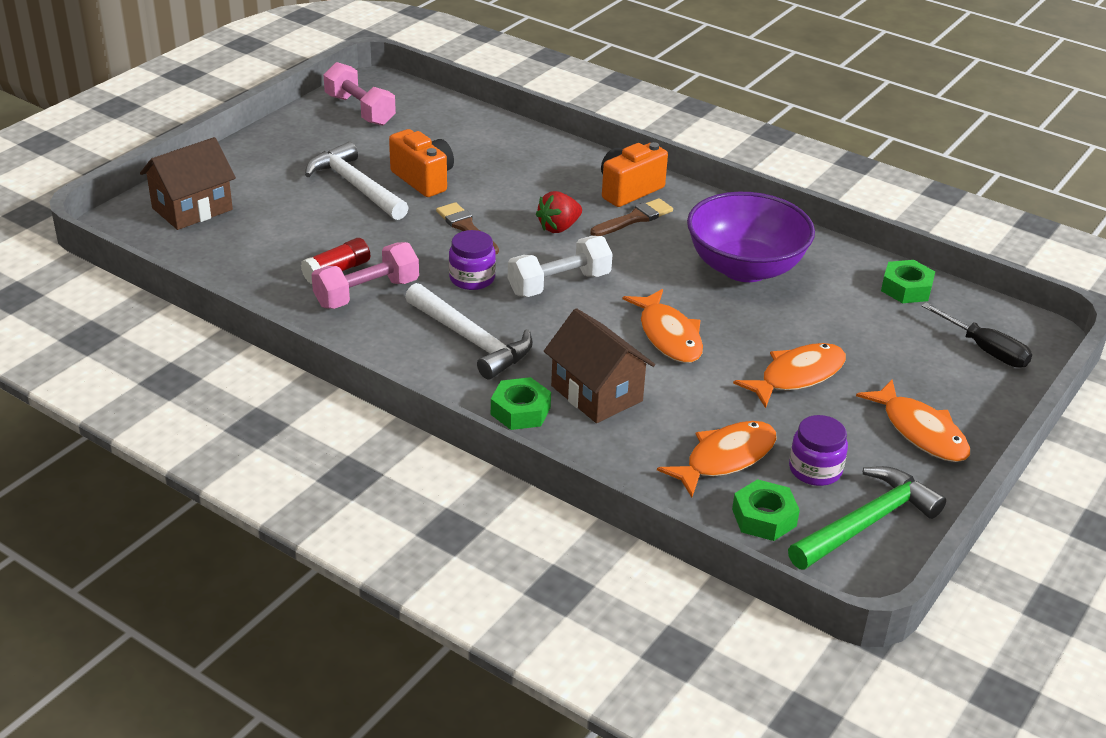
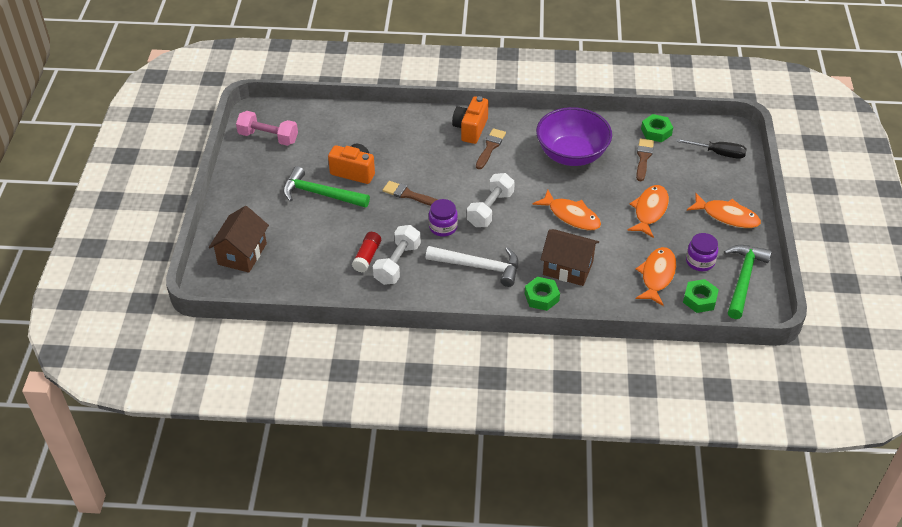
camera: 30 degrees left, 10 degrees up
white hammer [305,142,409,220] -> green hammer [283,166,370,208]
pink dumbbell [312,242,419,309] -> white dumbbell [373,225,421,285]
red strawberry [536,191,582,233] -> none
none -> brown brush [636,138,654,181]

